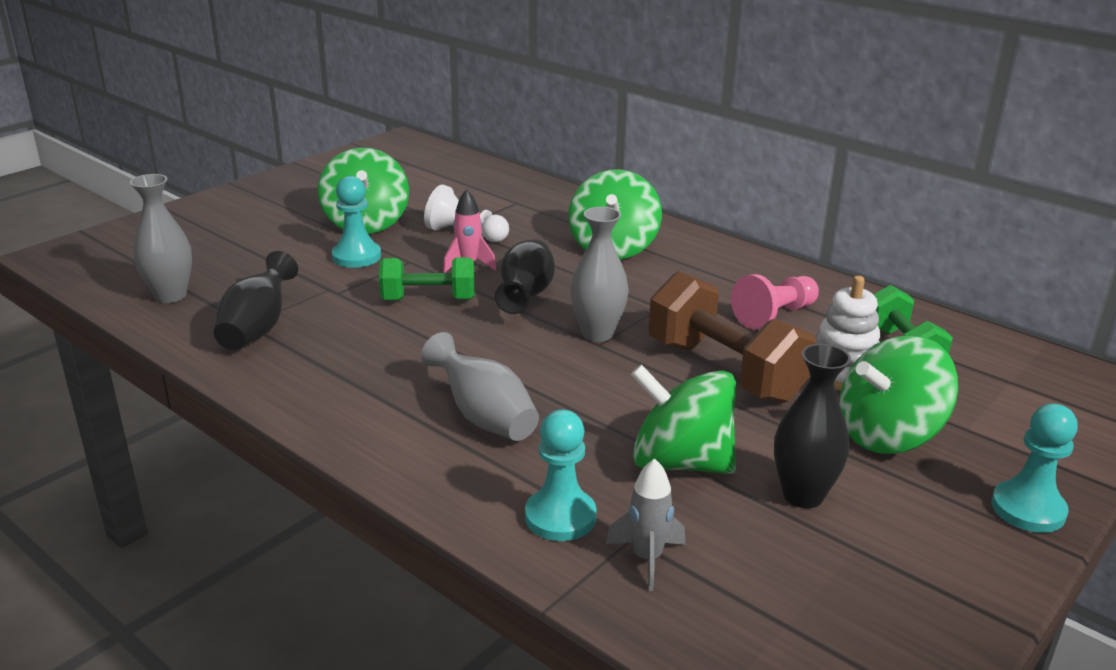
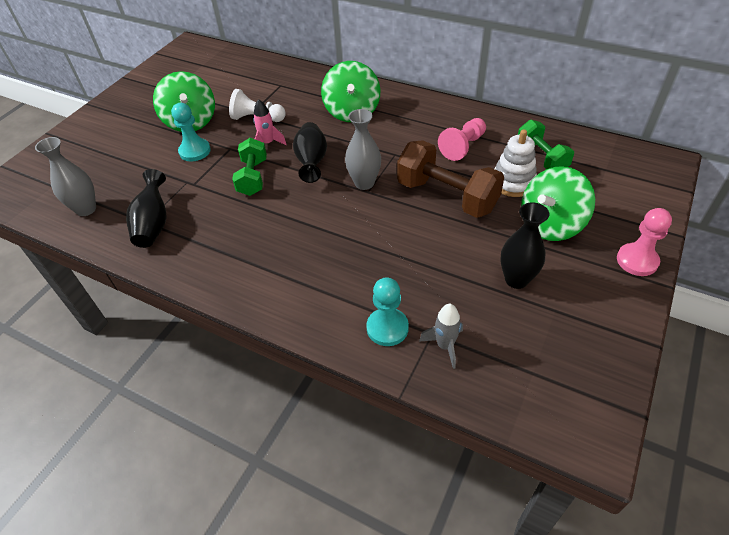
camera: 10 degrees left, 20 degrees up
green dumbbell [379,257,475,300] -> green dumbbell turned 75 degrees counterclockwise [232,138,267,196]
grey vase [421,332,539,441] -> none
green spinning top [631,364,736,474] -> none
turquoise pawn [991,404,1078,533] -> pink pawn [617,208,672,276]

